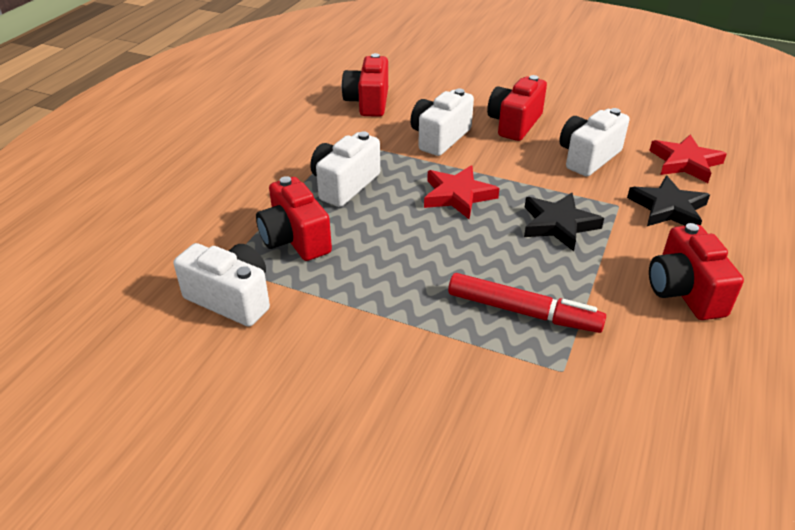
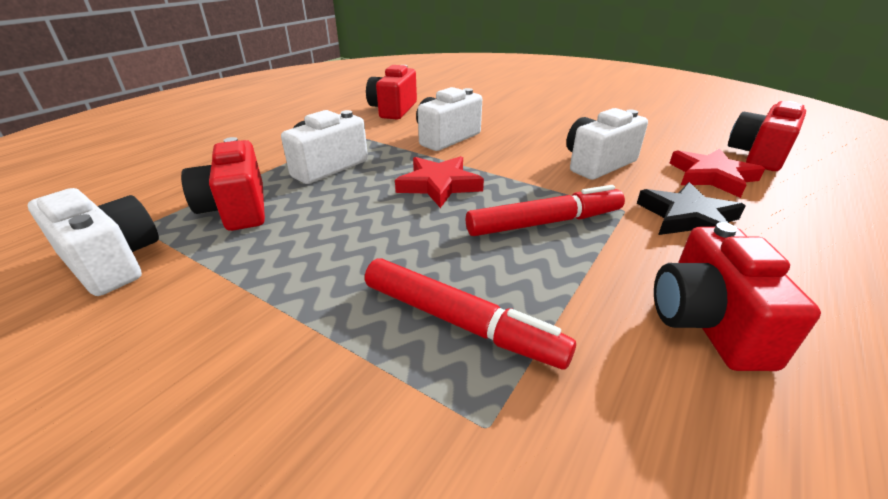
camera: 10 degrees right, 5 degrees down
red camera [487,75,547,141] -> red camera moved to [728,101,806,171]
black star [524,193,604,251] -> red marker [466,185,625,236]

